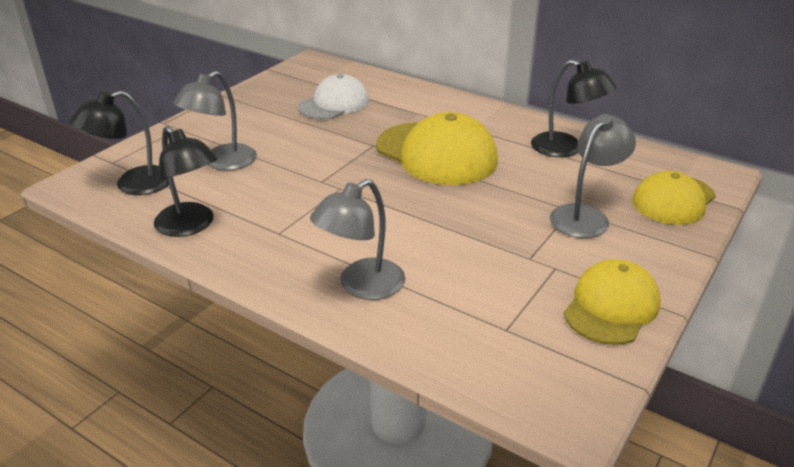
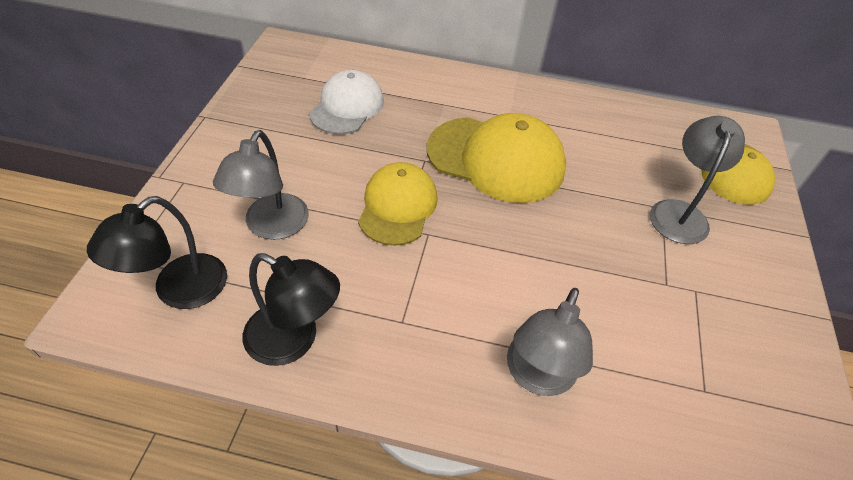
camera: 25 degrees left, 15 degrees up
black lamp [531,60,616,157] -> none
yellow cap [564,259,661,345] -> yellow cap moved to [358,162,438,246]

